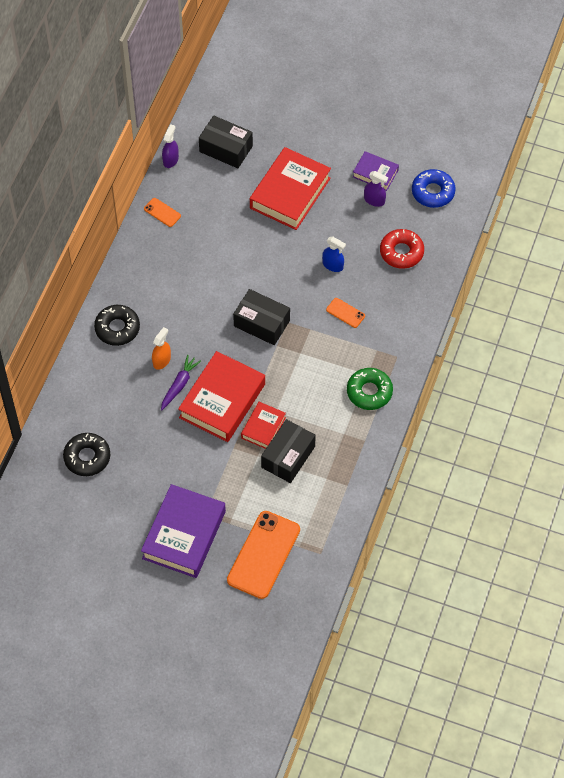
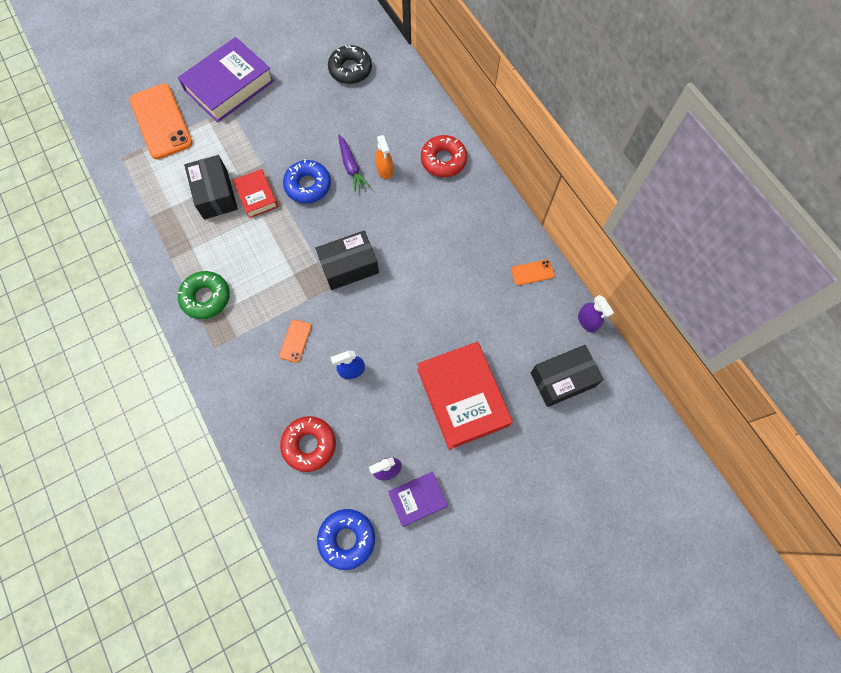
camera: 130 degrees right, 10 degrees up
black donut [94,305,140,346] -> red donut [421,135,467,177]
purple book [141,484,226,578] -> purple book turned 75 degrees clockwise [178,37,274,123]
red book [178,351,265,442] -> blue donut [283,159,331,203]
orange phone [326,298,365,328] -> orange phone turned 60 degrees counterclockwise [279,320,311,363]

